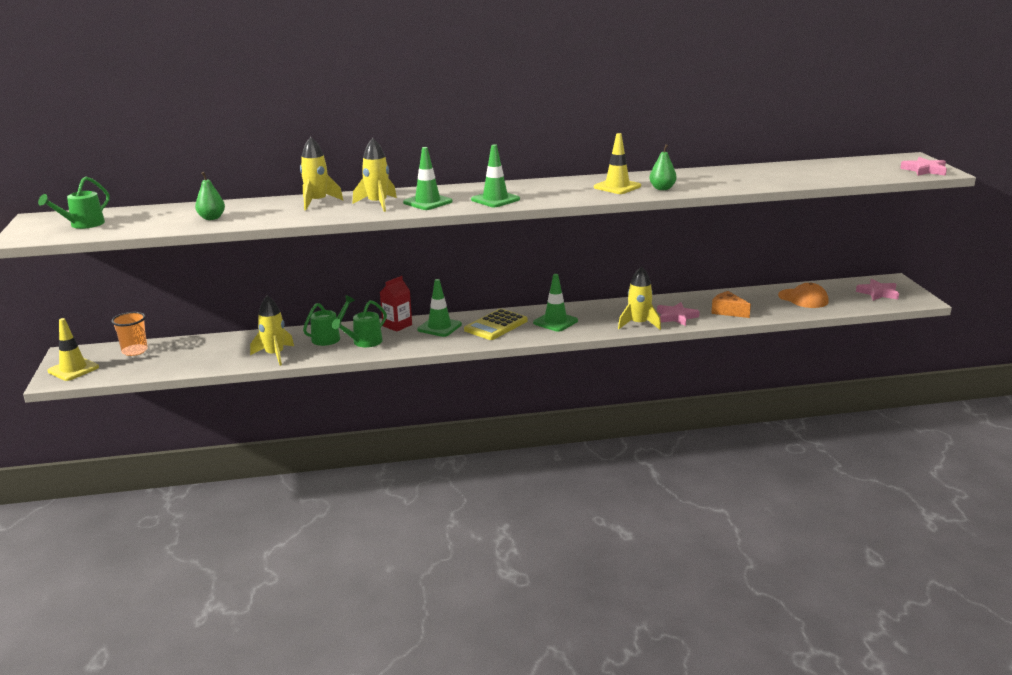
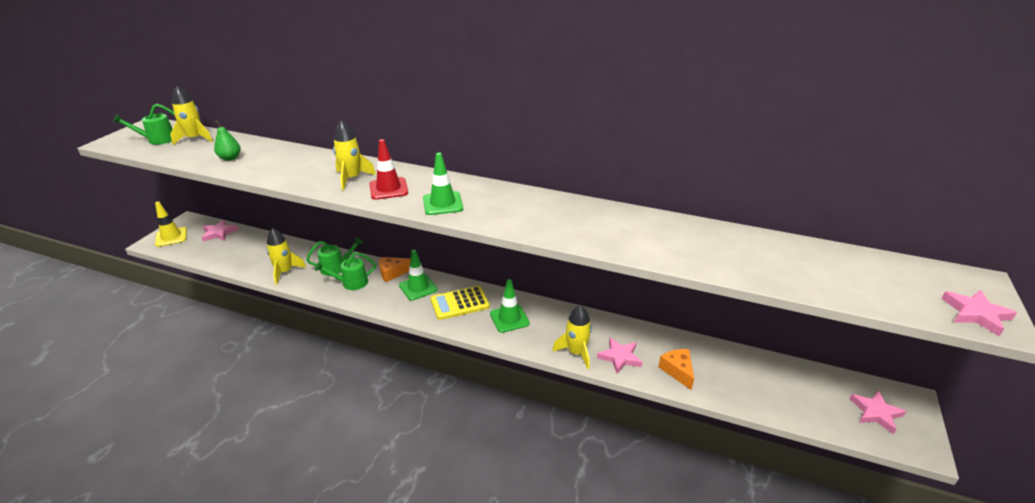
camera: 30 degrees right, 10 degrees up
orange cup [111,312,148,356] -> pink star [202,219,238,242]
yellow rocket [300,137,344,210] -> yellow rocket moved to [170,86,213,145]
red carton [380,276,412,332] -> orange cheese [379,257,411,282]
green traffic cone [403,147,453,210] -> red traffic cone [369,139,408,200]
yellow traffic cone [594,133,641,194] -> none
green pear [650,144,677,190] -> none
orange cap [778,283,829,308] -> none

